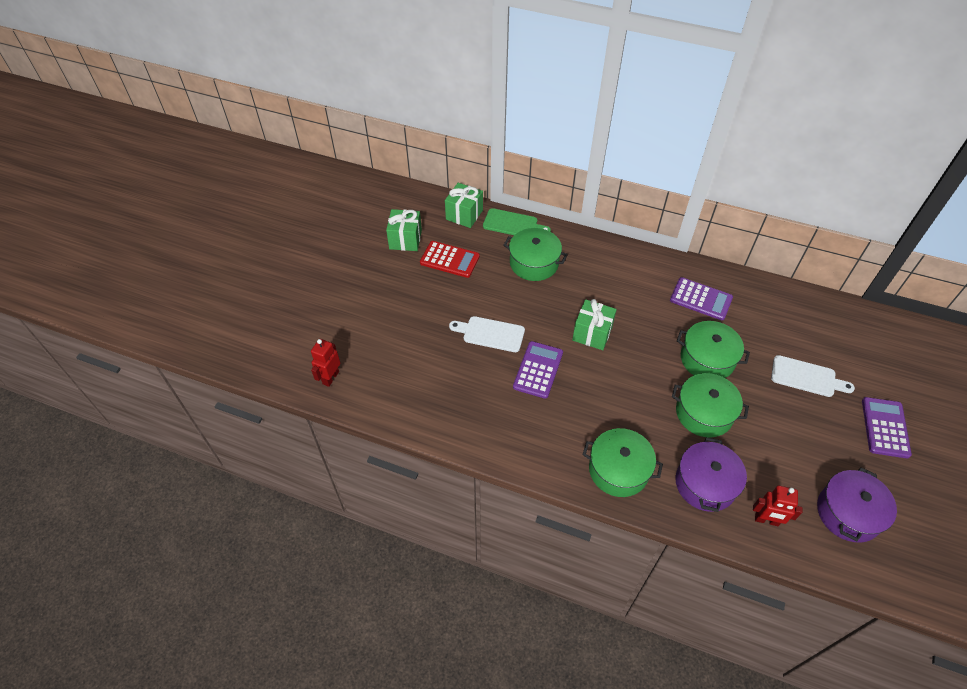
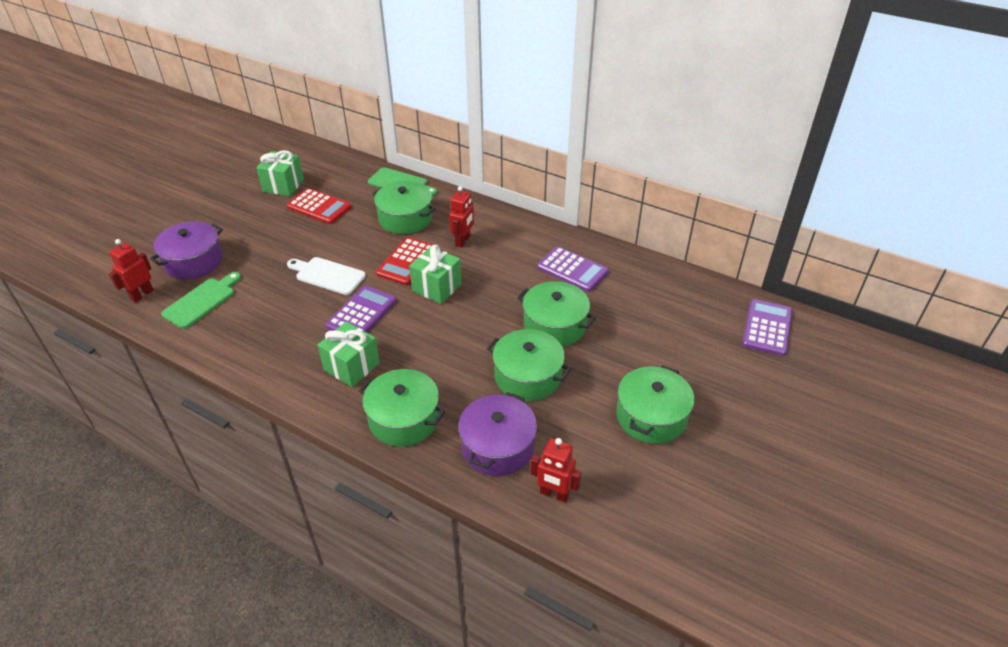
camera: 10 degrees right, 10 degrees down
green gift [445,183,483,228] -> green gift moved to [318,321,380,387]
white cutting board [771,355,855,397] -> none
purple pot [817,467,897,542] -> purple pot moved to [150,221,223,279]
purple calculator [862,397,912,458] -> purple calculator moved to [742,299,792,356]
none -> green cutting board [161,272,241,329]
none -> red calculator [376,237,433,285]
none -> red robot [449,186,474,248]
none -> green pot [616,365,694,444]

